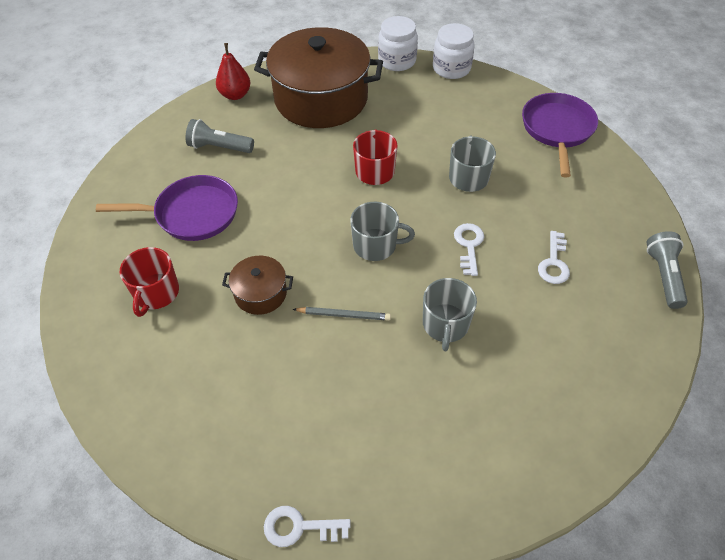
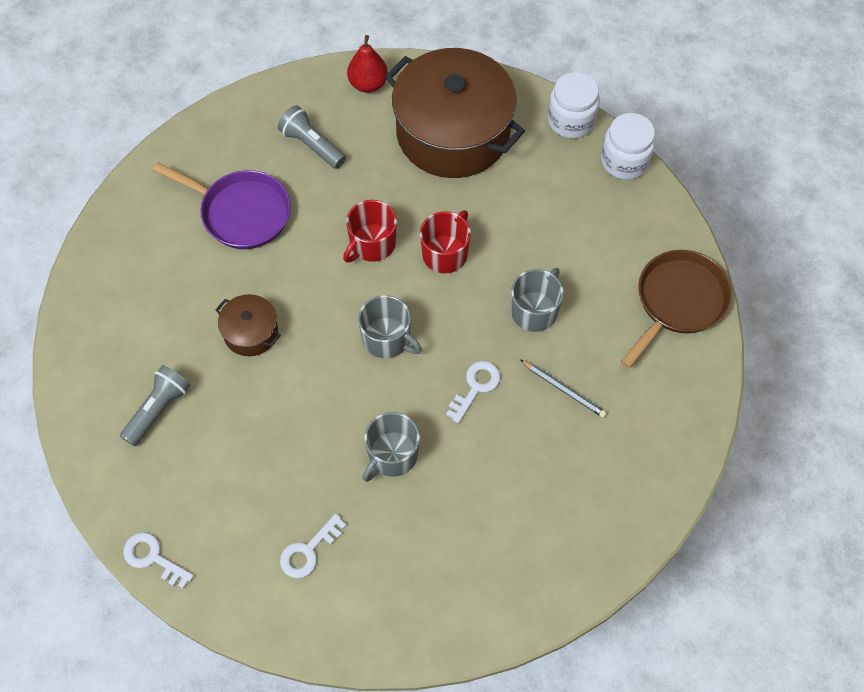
camera: 30 degrees right, 10 degrees up
red mug [120,247,179,317] -> red mug moved to [343,200,397,263]
grey pencil [293,307,391,321] -> grey pencil moved to [521,360,607,418]
purple pan [522,93,598,178] -> brown pan [621,250,732,368]
white key [538,231,570,284] -> white key moved to [280,514,346,578]
grey flashlight [647,231,688,309] -> grey flashlight moved to [120,365,190,446]

